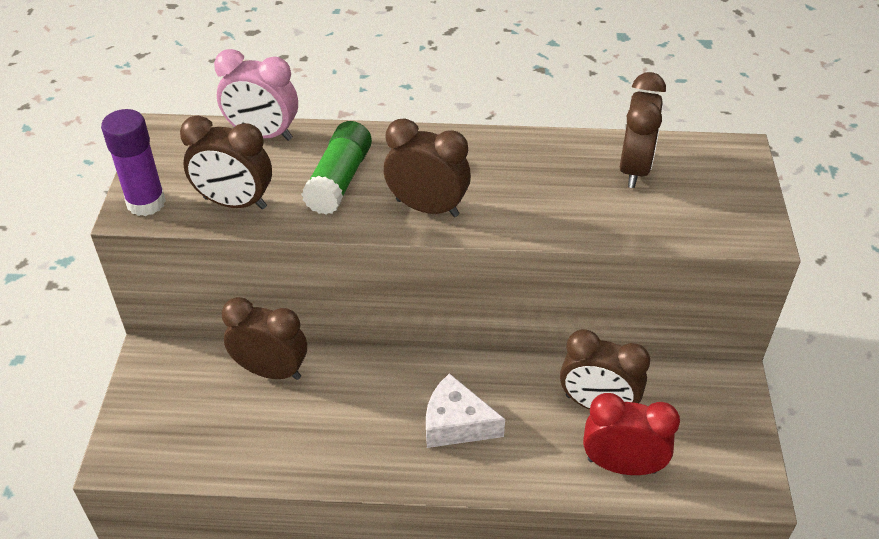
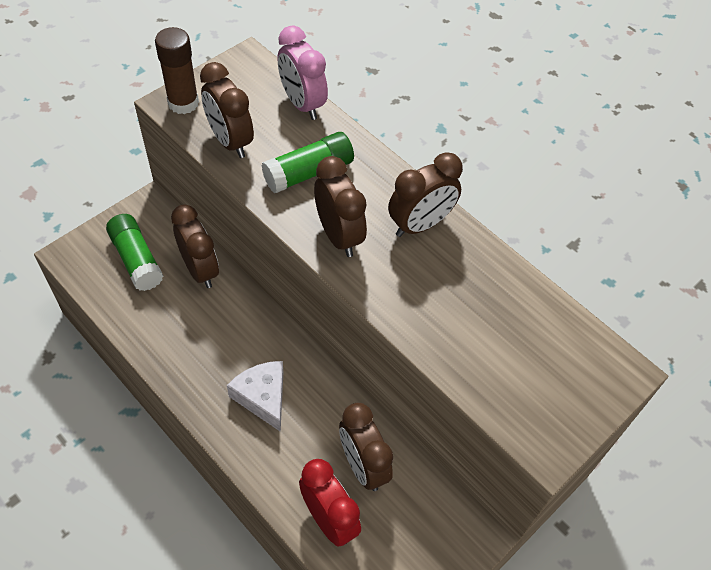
camera: 40 degrees right, 10 degrees up
purple glue stick [101,109,166,216] -> brown glue stick [155,27,199,114]
brown clock [620,72,666,188] -> brown clock moved to [388,152,463,237]
none -> green glue stick [106,214,163,291]

